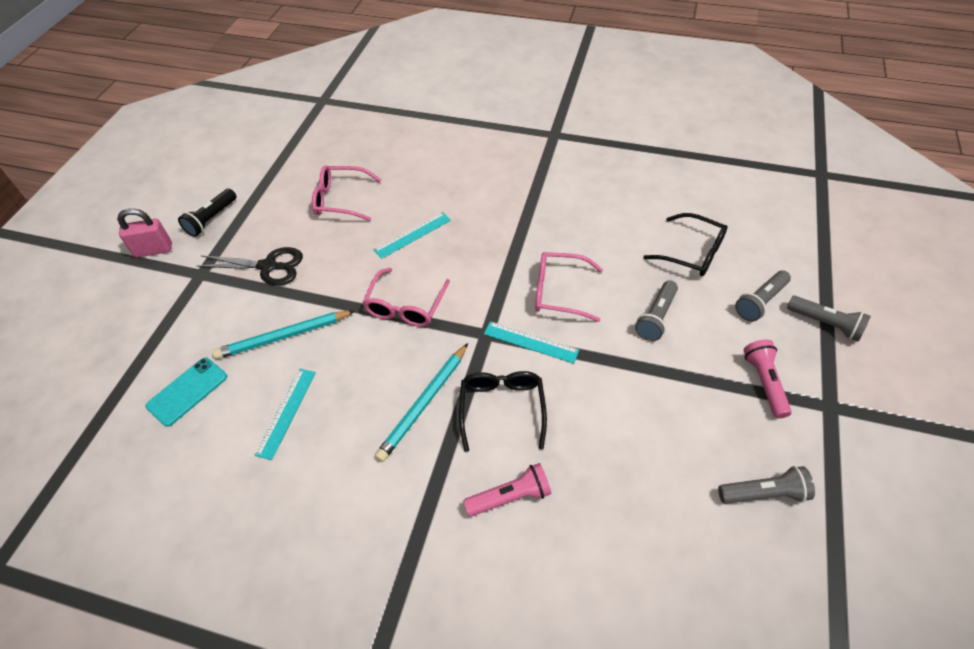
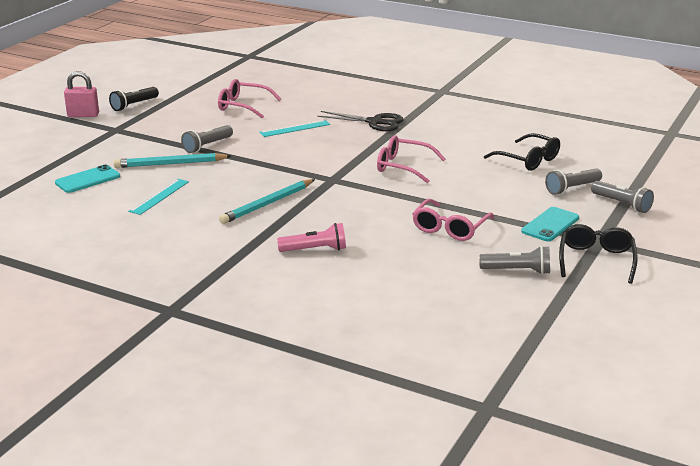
camera: 10 degrees right, 25 degrees down
black scissors [197,247,303,286] -> black scissors moved to [317,111,404,131]
pink glasses [362,268,450,327] -> pink glasses moved to [412,199,494,241]
black glasses [459,371,547,452] -> black glasses moved to [559,224,638,284]
turquoise ruler [484,321,579,364] -> none
grey flashlight [635,280,678,341] -> grey flashlight moved to [181,125,233,153]
pink flashlight [744,340,792,419] -> turquoise phone [521,207,579,242]

